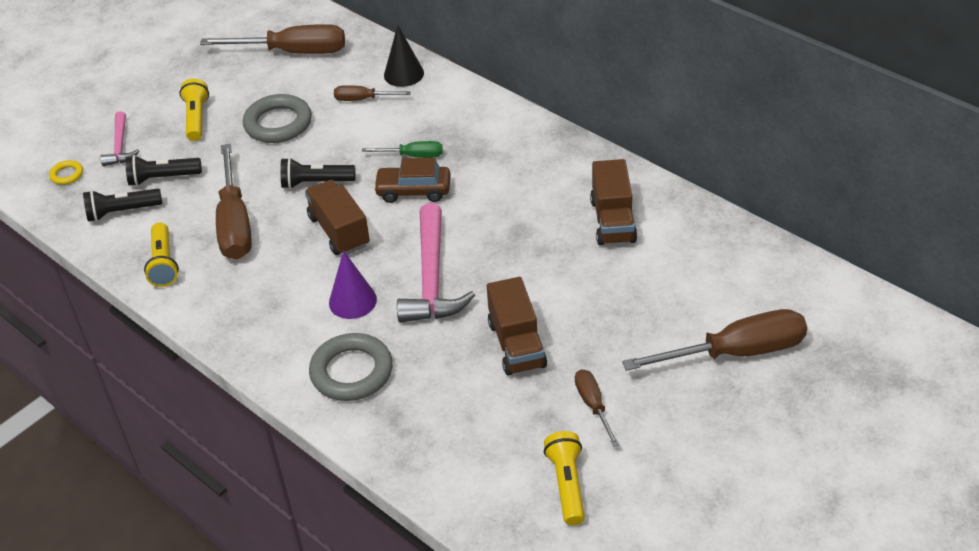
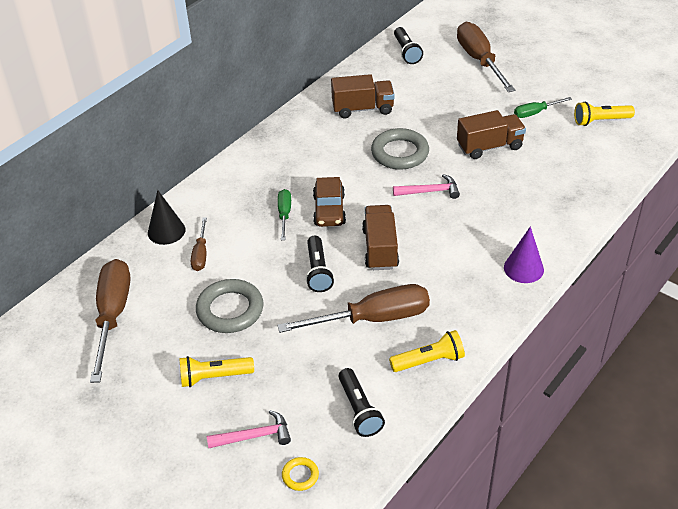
camera: 95 degrees left, 0 degrees up
black flashlight [125,155,202,186] -> black flashlight moved to [394,27,423,64]
brown truck [305,180,370,255] -> brown truck turned 120 degrees clockwise [362,205,399,270]
grey ring [309,333,393,401] -> grey ring moved to [371,128,429,170]
purple cone [329,251,377,319] -> purple cone moved to [504,226,544,283]
pink hammer [397,203,475,323] -> pink hammer [393,174,460,199], size x0.56
brown screwdriver [575,369,619,447] -> green screwdriver [514,97,572,118]

